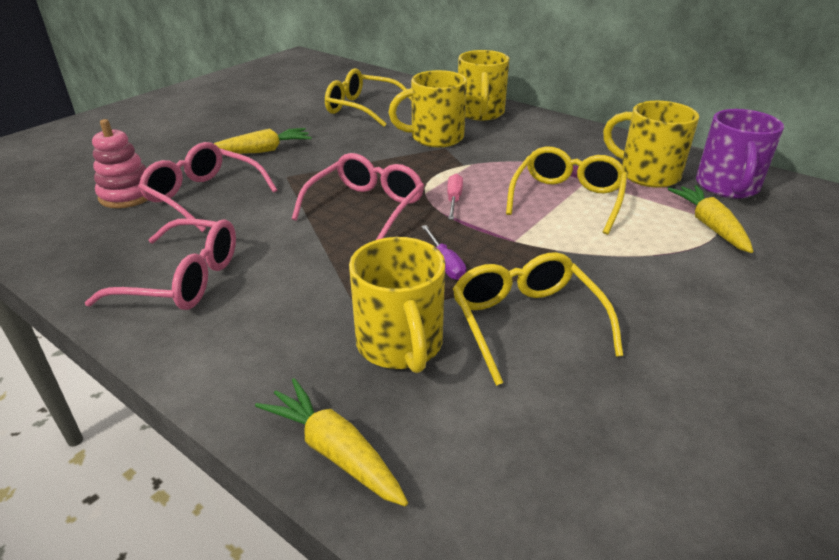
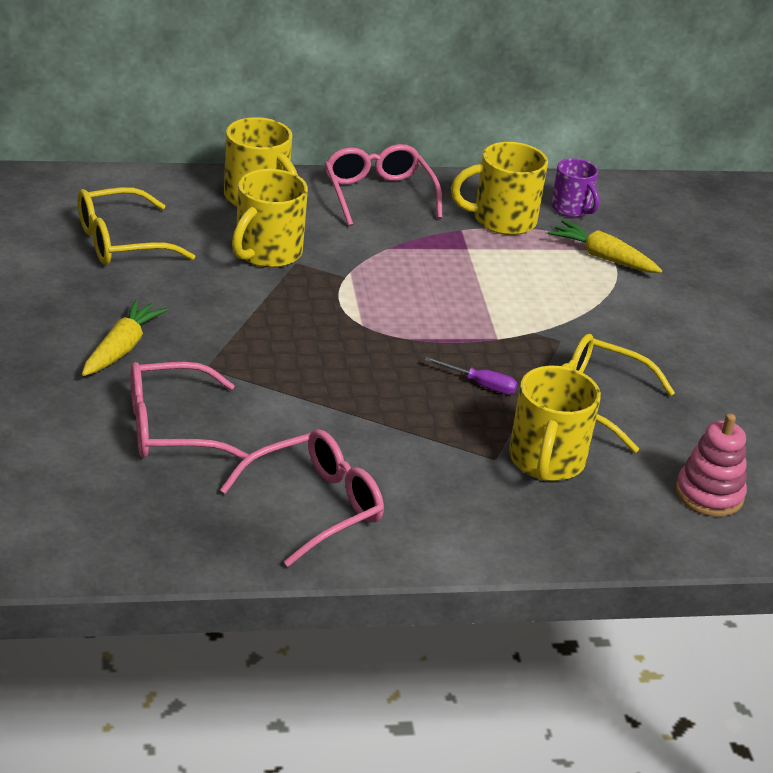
camera: 50 degrees left, 0 degrees up
pink stacking toy [92,119,148,208] -> pink stacking toy moved to [676,414,747,517]
yellow carrot [255,378,408,506] -> none
pink glasses [292,153,424,240] -> pink glasses moved to [325,144,442,226]
yellow mug [349,237,445,373] -> yellow mug turned 75 degrees clockwise [509,366,601,481]
pink screwdriver [447,174,463,220] -> none
yellow glasses [506,147,628,234] -> none
purple mug [696,109,784,199] -> purple mug [551,158,600,217], size x0.64

